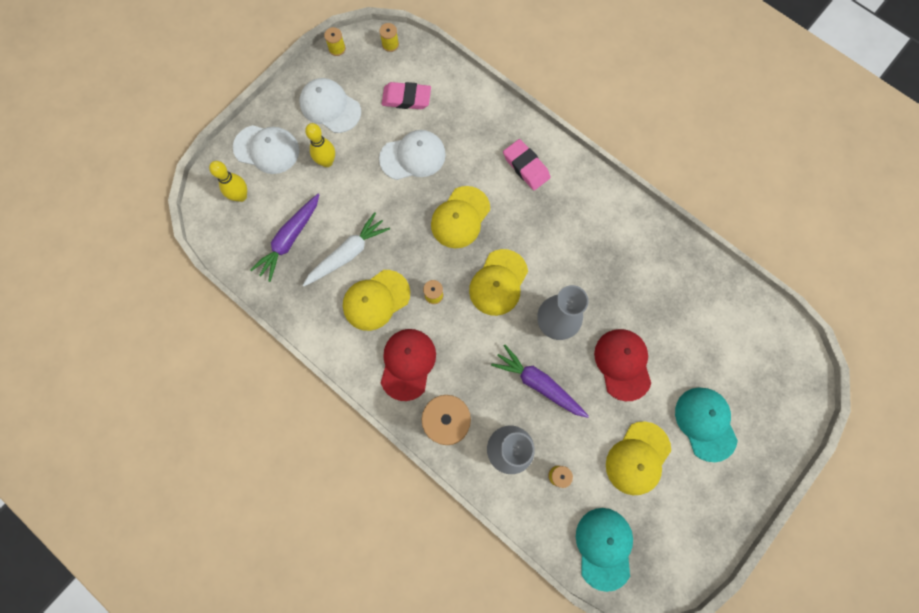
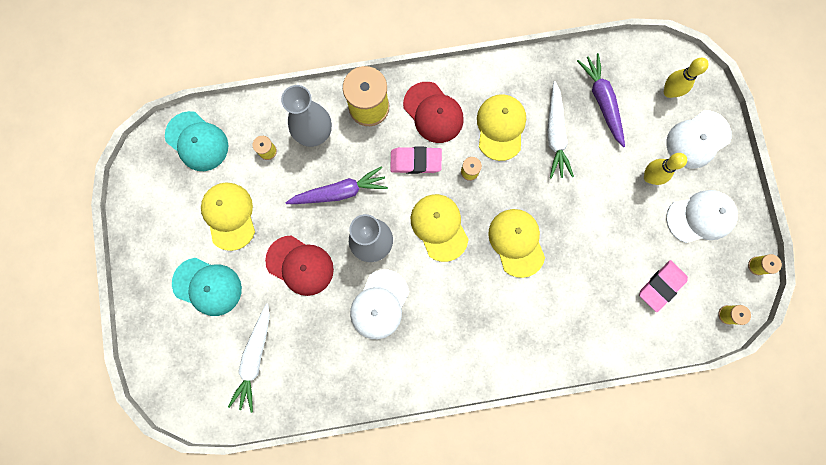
camera: 130 degrees right, 5 degrees up
white cap [379,130,446,180] -> white cap moved to [350,269,409,339]
pink eraser [503,139,551,190] -> pink eraser moved to [390,147,442,174]
none -> white carrot [228,303,270,413]

